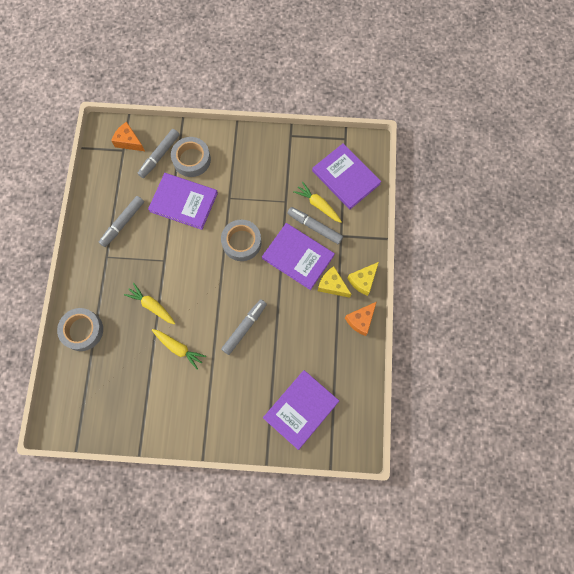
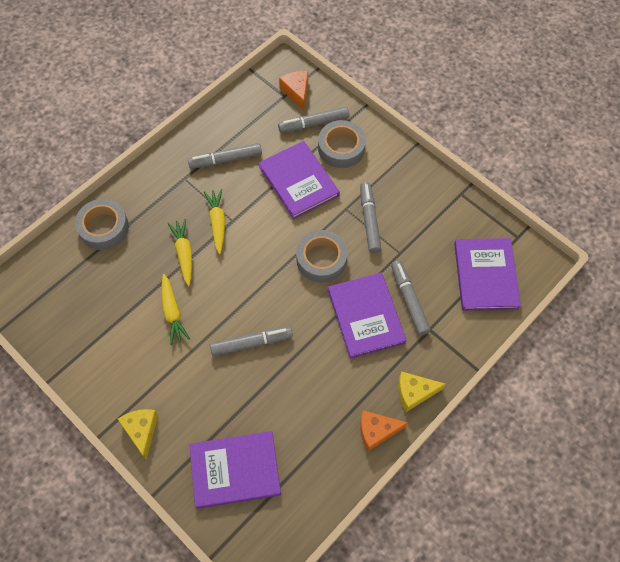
camera: 40 degrees right, 10 degrees down
yellow carrot [293,182,342,223] -> yellow carrot moved to [204,189,225,254]
yellow cheese [318,267,351,298] -> yellow cheese moved to [118,409,158,460]
none -> grey marker [360,182,381,253]

